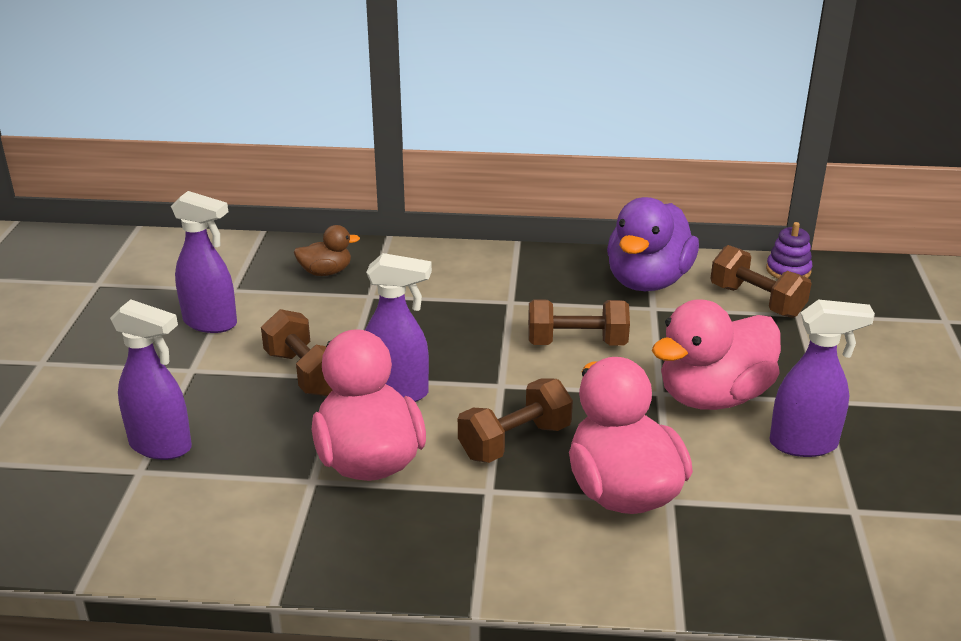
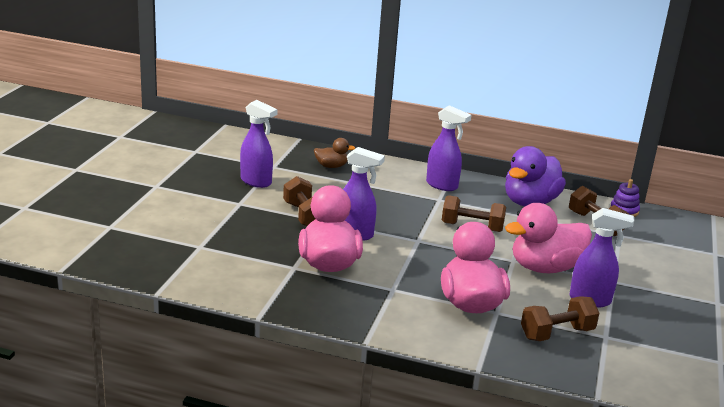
camera: 10 degrees right, 5 degrees down
purple spray bottle [110,299,192,460] -> purple spray bottle moved to [426,105,472,191]
brown dumbbell [458,378,573,463] -> brown dumbbell moved to [521,296,600,341]

